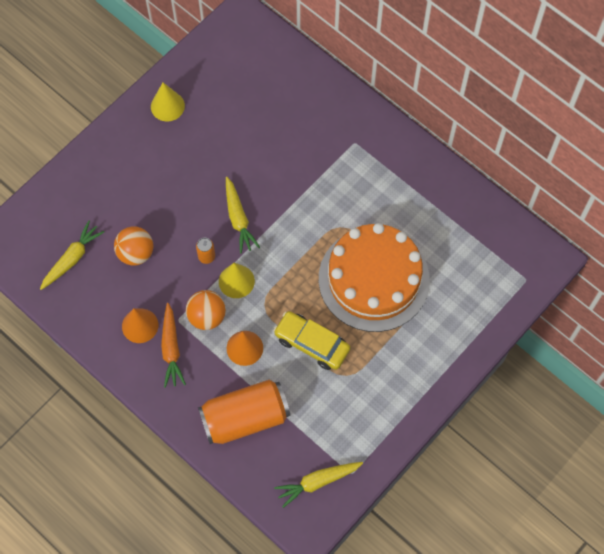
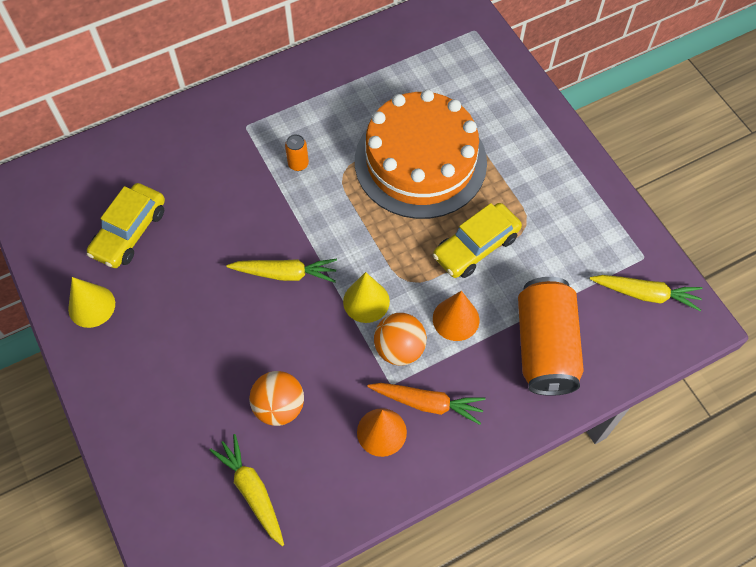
camera: 70 degrees left, 5 degrees down
orange can [196,238,215,264] -> orange can moved to [285,134,309,171]
yellow carrot [274,462,363,508] -> yellow carrot turned 75 degrees counterclockwise [590,275,702,311]
none -> yellow car [87,183,165,268]

